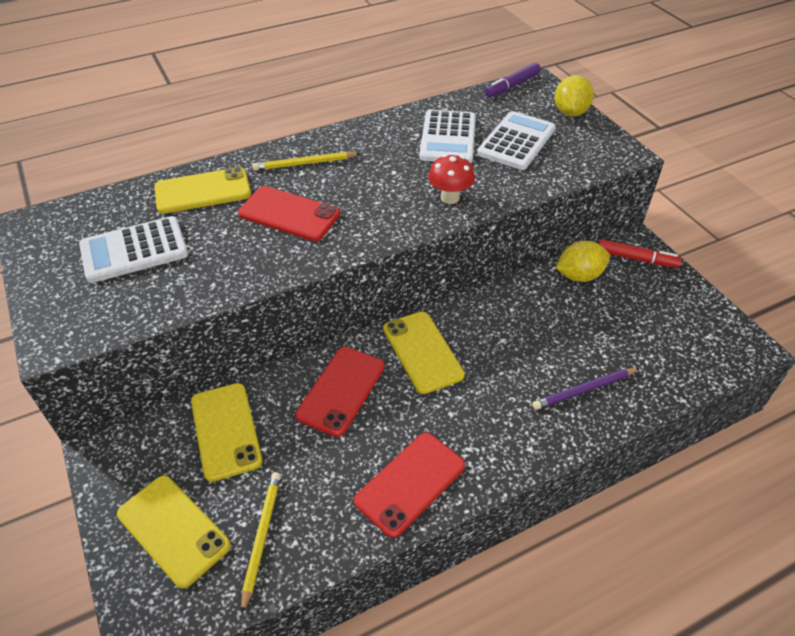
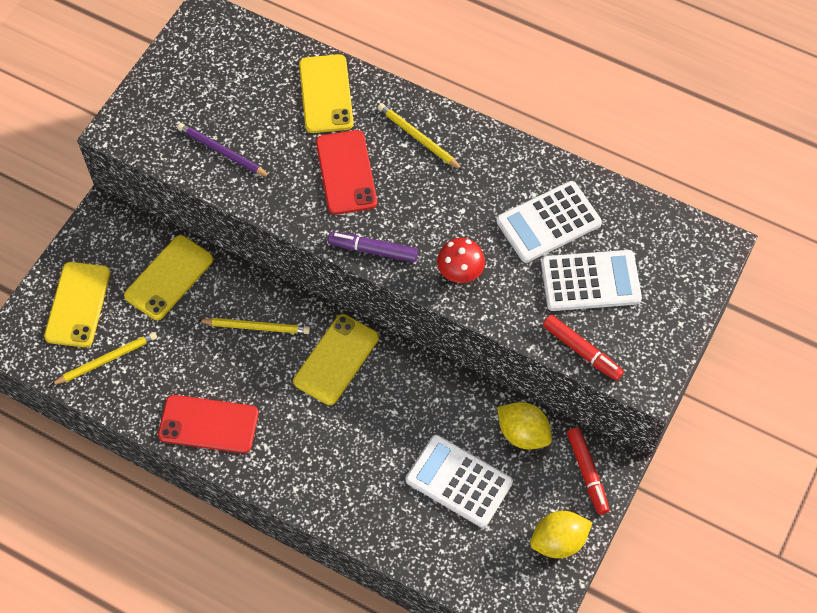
camera: 55 degrees right, 15 degrees up
white calculator [79,216,188,283] -> white calculator moved to [406,435,513,528]
yellow phone [154,167,251,214] -> yellow phone turned 45 degrees clockwise [299,54,354,133]
red phone [295,347,385,437] -> yellow pencil [198,318,310,334]
purple marker [485,63,541,98] -> purple marker moved to [328,232,418,262]
purple pencil [532,368,639,410] -> purple pencil moved to [177,123,271,178]
yellow lemon [554,75,594,117] -> yellow lemon moved to [530,511,592,558]
none -> red marker [543,315,624,381]

